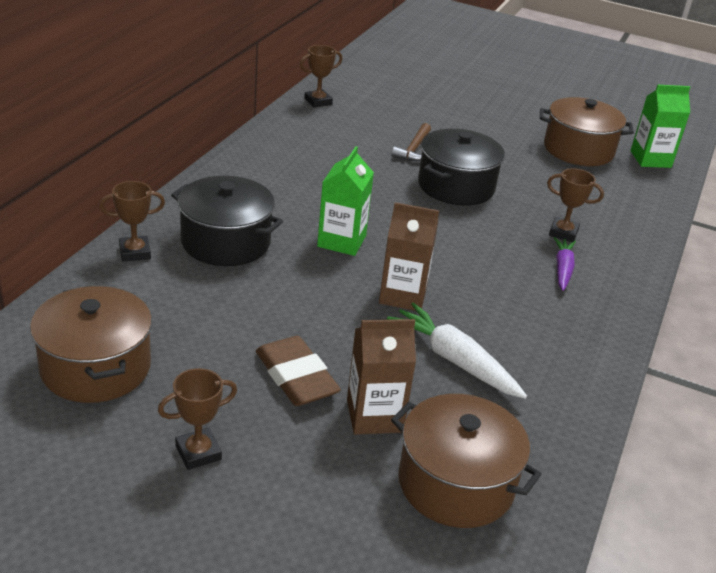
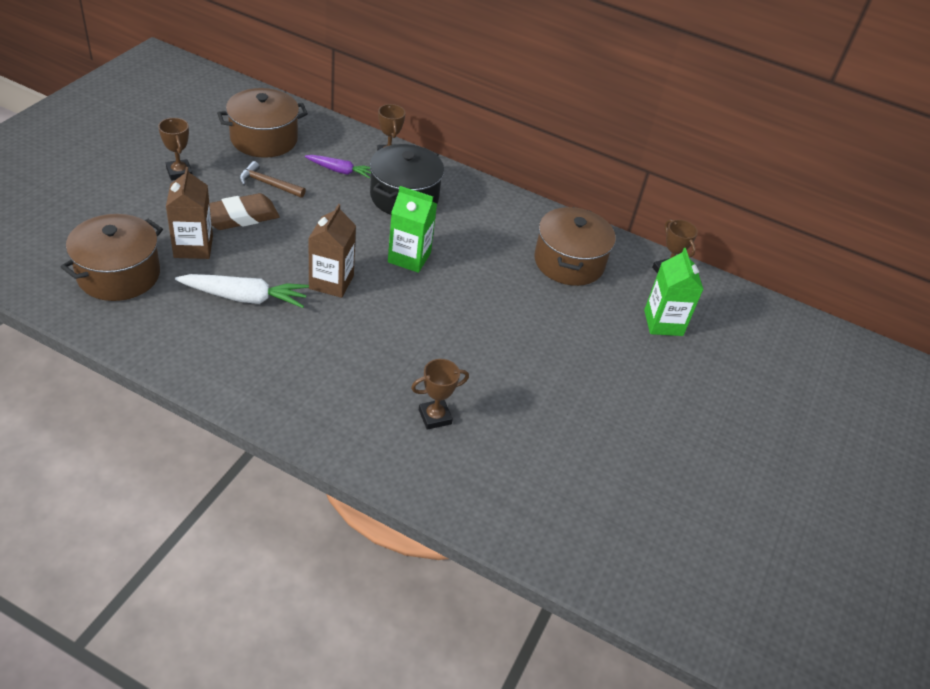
camera: 90 degrees right, 10 degrees up
white carrot [387,302,527,399] -> white carrot turned 45 degrees clockwise [175,274,309,308]
brown hammer [391,123,431,161] -> brown hammer moved to [239,161,306,198]
black pot [418,128,505,206] -> none
brown pot [540,97,634,166] -> brown pot moved to [534,207,616,286]
brown trophy [547,168,604,242] -> brown trophy turned 45 degrees clockwise [411,359,469,430]
purple carrot [554,237,576,291] -> purple carrot moved to [305,155,371,179]
green carton [631,85,690,168] -> green carton moved to [644,248,704,336]

